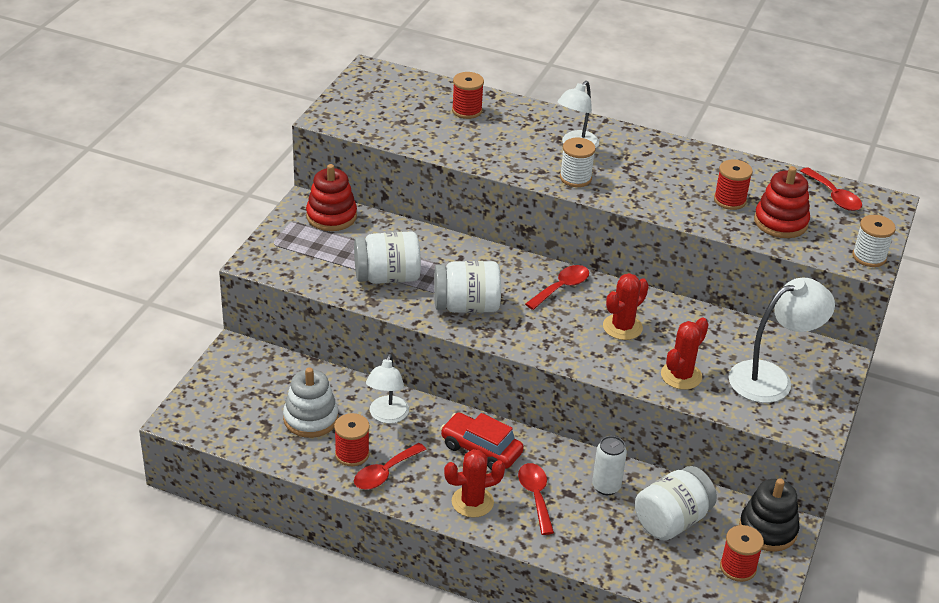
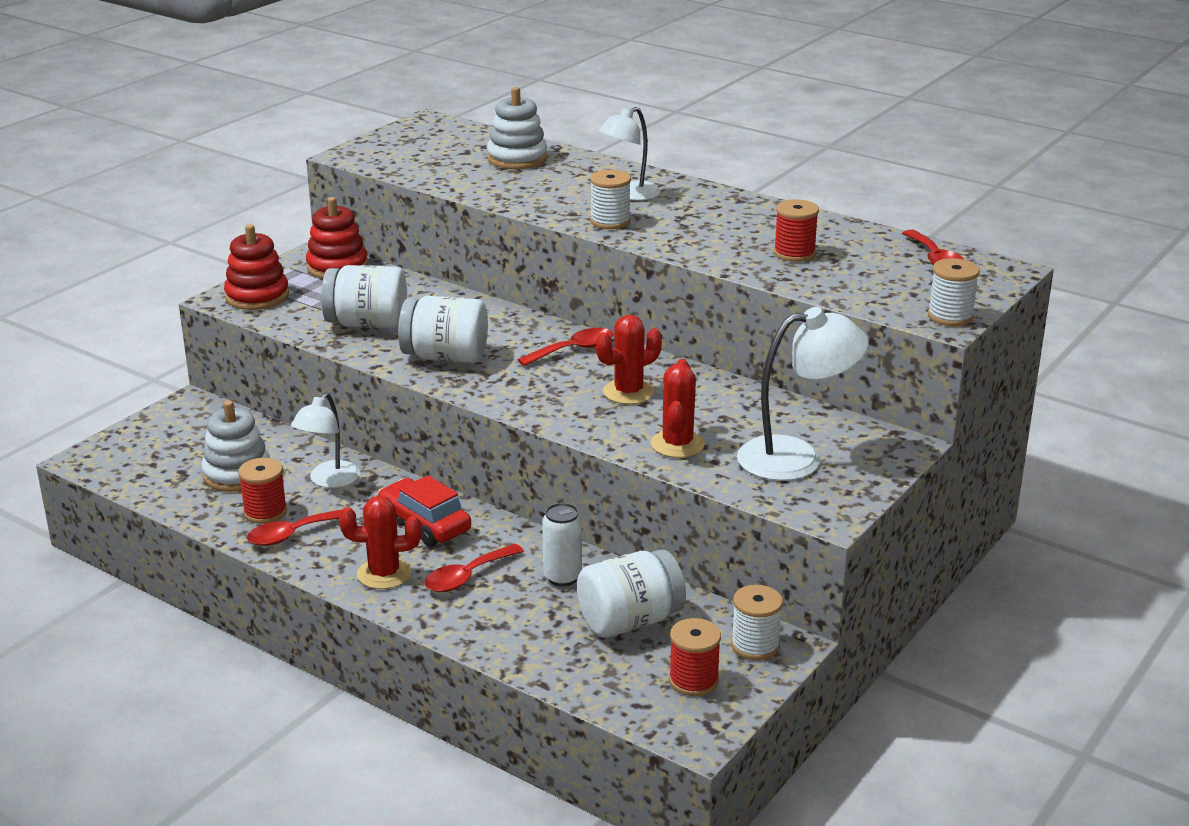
camera: 15 degrees right, 10 degrees down
red spool [452,72,484,119] -> white stacking toy [487,87,547,169]
red spoon [518,463,554,535] -> red spoon turned 135 degrees counterclockwise [424,544,524,592]
red cactus [661,317,709,390] -> red cactus turned 45 degrees counterclockwise [651,359,705,458]
black stacking toy [739,478,799,552] -> white spool [731,585,783,660]
red stacking toy [754,166,810,238] -> red stacking toy moved to [224,224,289,310]

